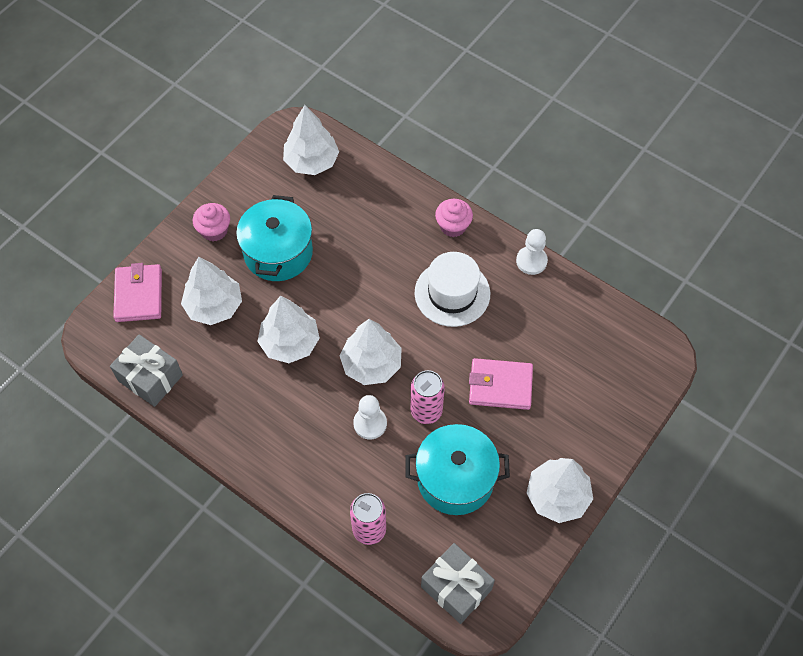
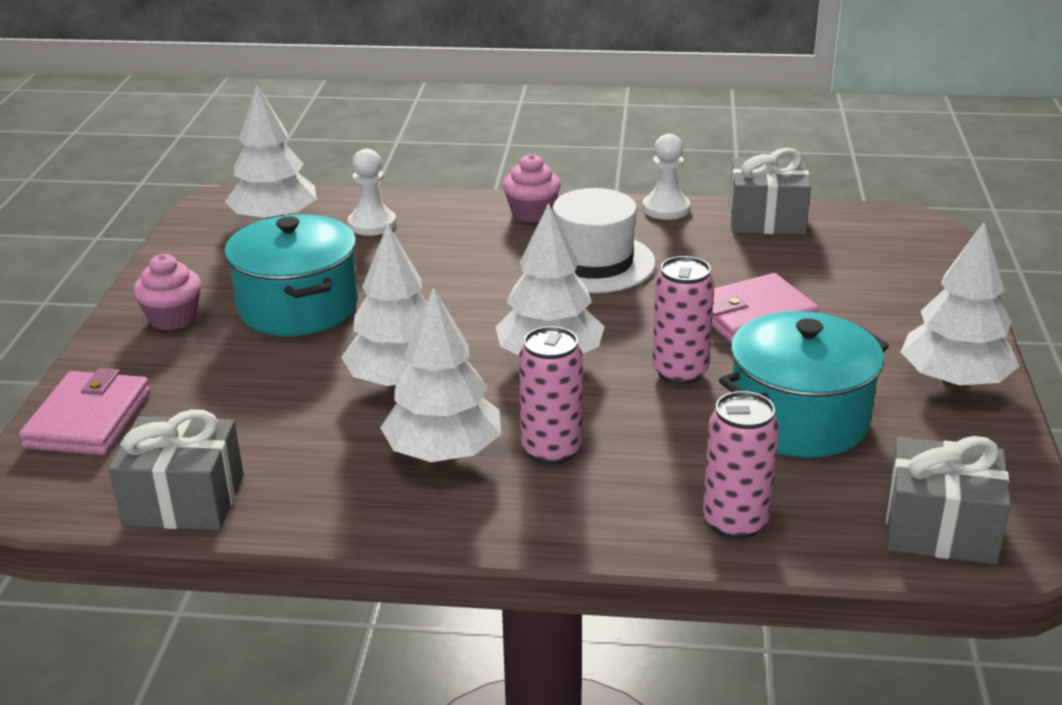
camera: 30 degrees left, 30 degrees down
pink wallet [113,263,162,322] -> pink wallet turned 45 degrees clockwise [19,368,150,455]
white tree [181,257,242,325] -> white tree moved to [380,287,501,462]
white pawn [353,395,387,439] -> white pawn moved to [348,149,396,236]
none -> pink can [519,326,583,465]
none -> grey gift [729,148,811,235]

